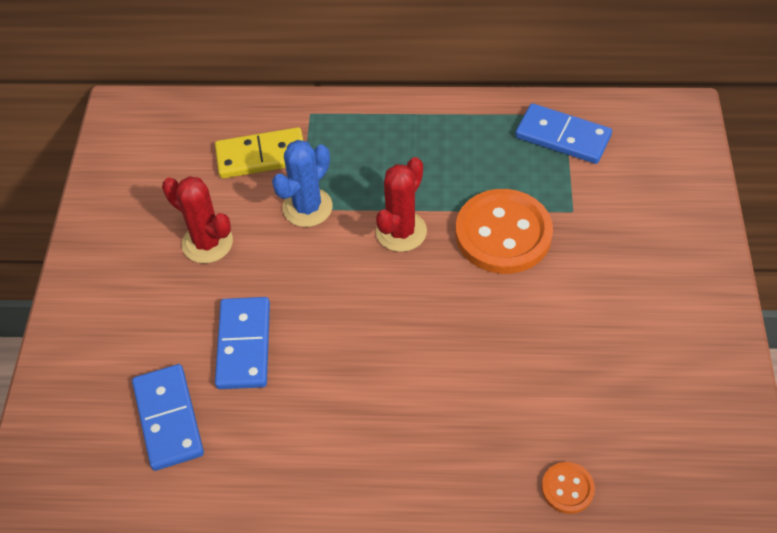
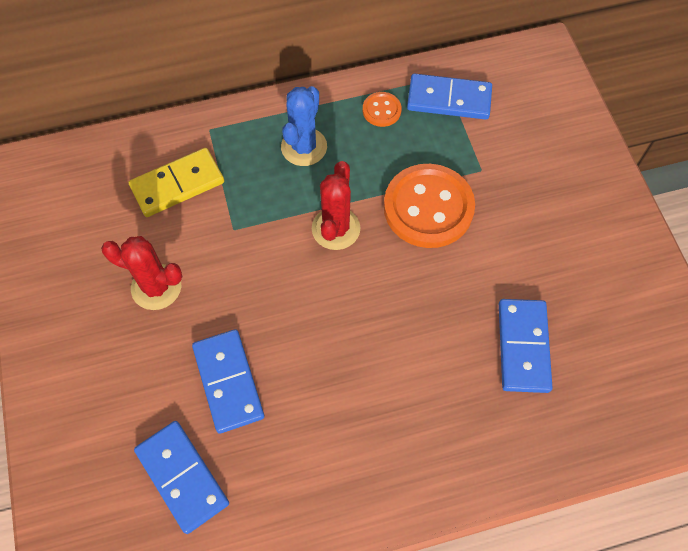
camera: 20 degrees left, 10 degrees up
blue cactus [272,140,333,227] -> blue cactus moved to [281,86,327,166]
orange button [542,462,595,514] -> orange button moved to [363,92,402,127]
none -> blue domino [499,299,553,393]

